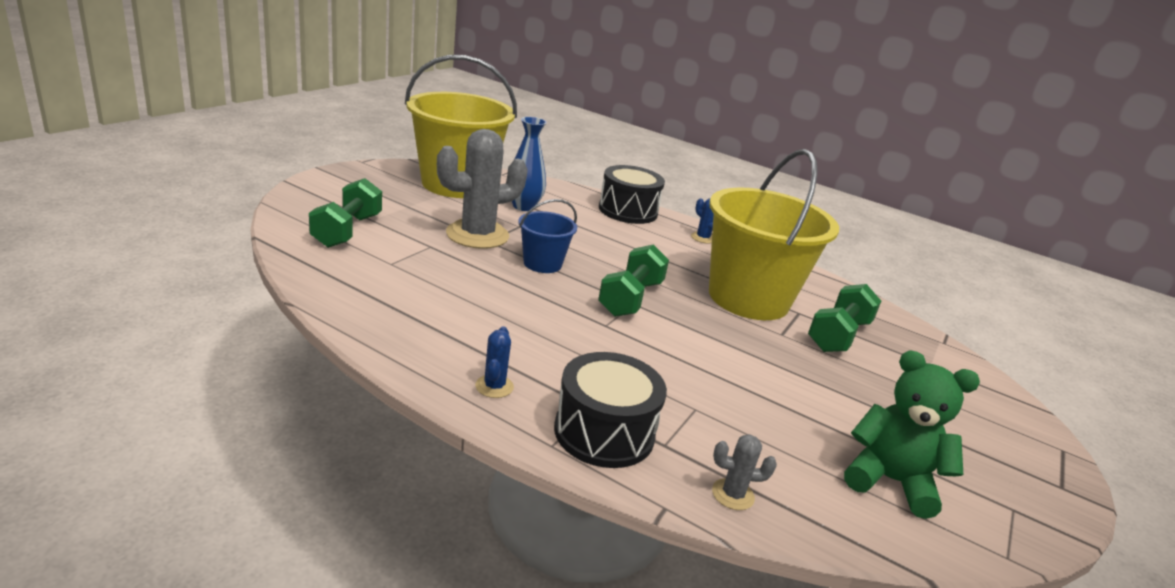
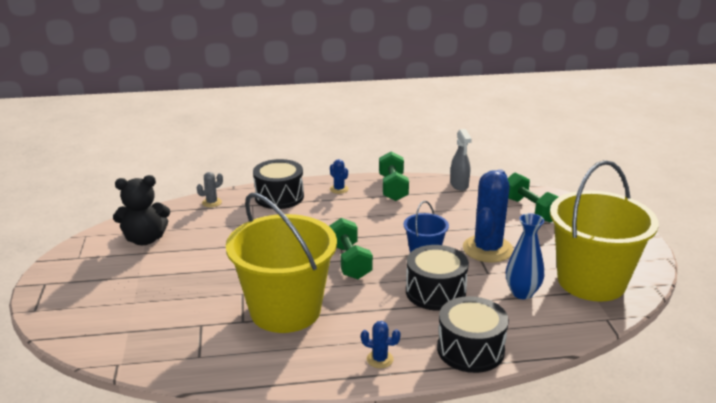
camera: 145 degrees right, 0 degrees up
grey cactus [437,129,528,249] -> blue cactus [463,169,513,263]
green dumbbell [808,284,881,352] -> green dumbbell moved to [379,151,409,201]
green teddy bear [844,351,980,519] -> black teddy bear [113,175,170,245]
none -> black drum [406,245,469,311]
none -> grey spray bottle [450,129,472,191]

